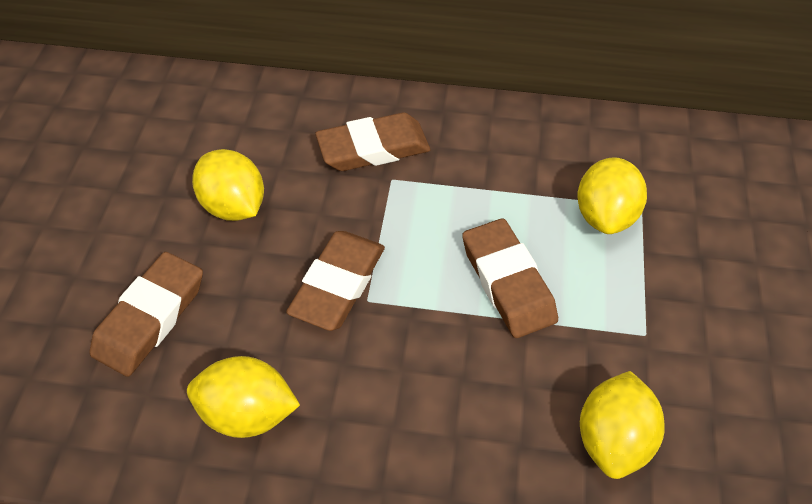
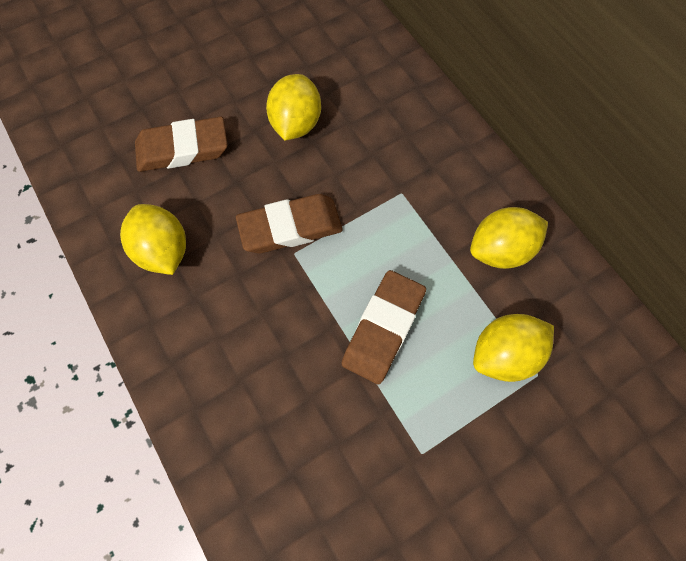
camera: 50 degrees right, 15 degrees up
brown eraser [315,113,430,171] -> none
yellow lemon [580,371,665,479] -> yellow lemon moved to [470,207,548,269]

